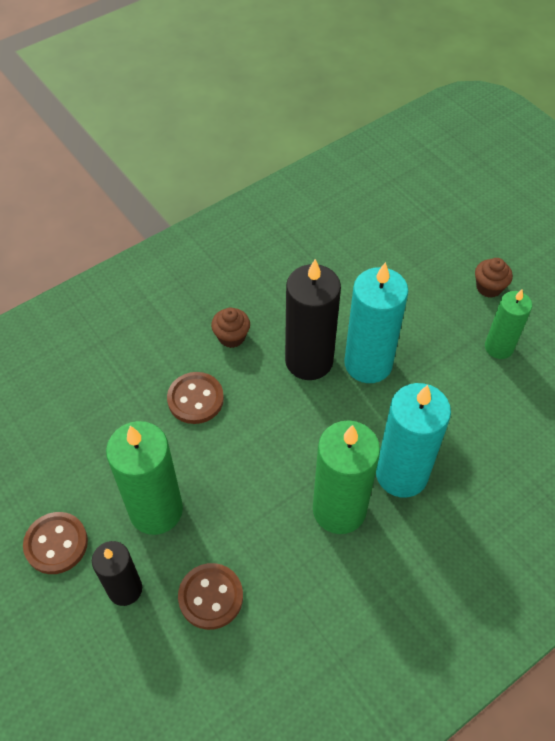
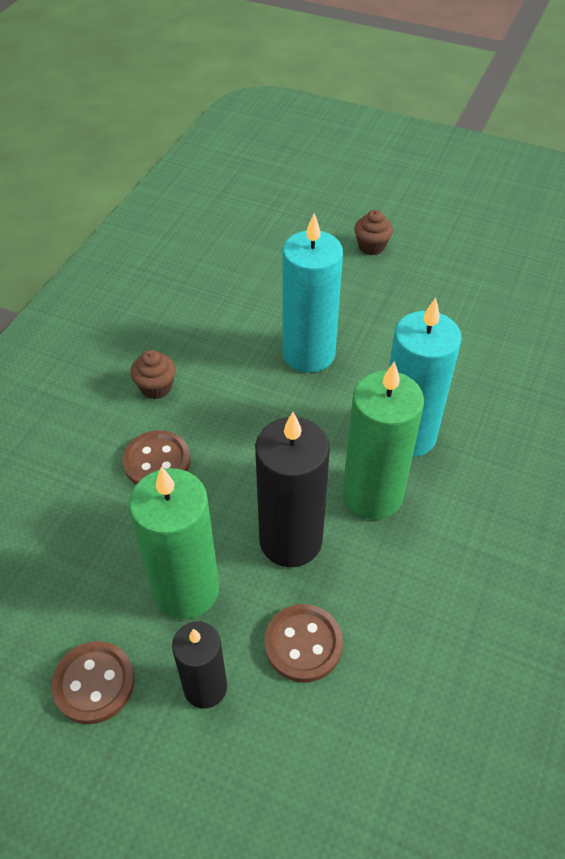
camera: 30 degrees left, 5 degrees down
black candle [285,259,341,380] -> black candle moved to [255,412,330,567]
green candle [485,289,532,359] -> none

